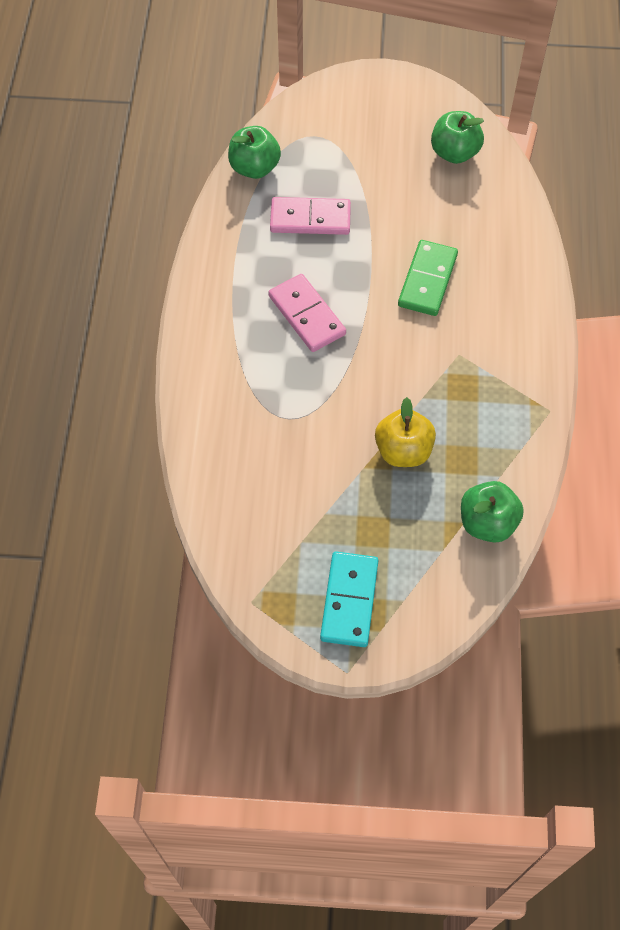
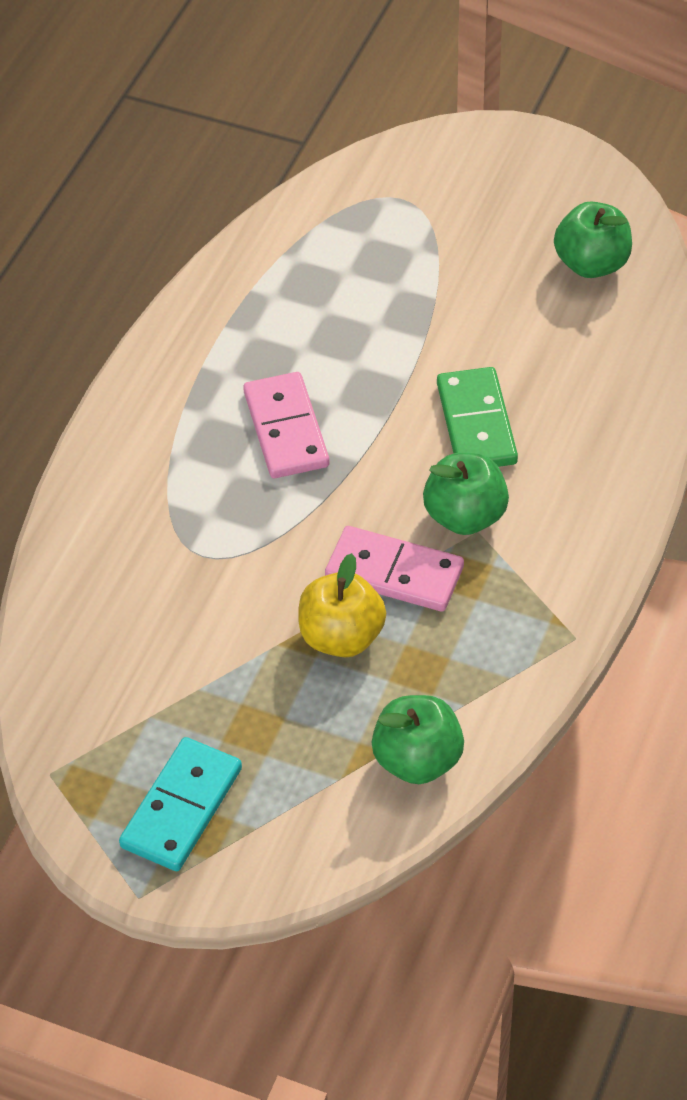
camera: 20 degrees right, 10 degrees down
green apple [228,126,281,179] -> green apple moved to [423,453,509,535]
pink domino [270,197,351,235] -> pink domino moved to [325,526,464,612]
green domino [398,240,458,316] -> green domino turned 45 degrees counterclockwise [437,367,518,467]

